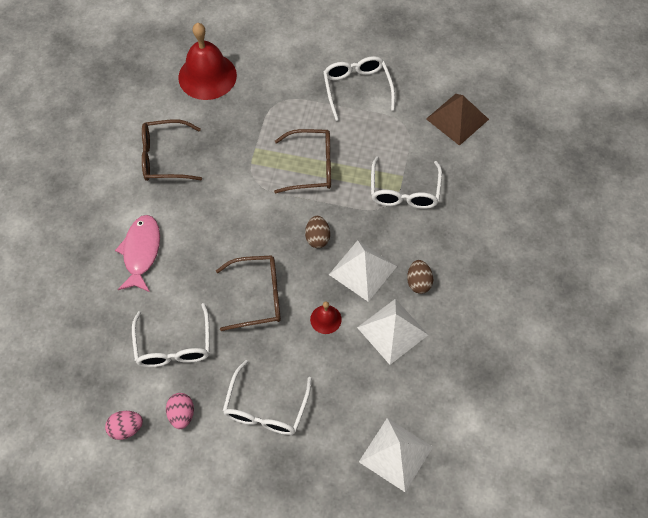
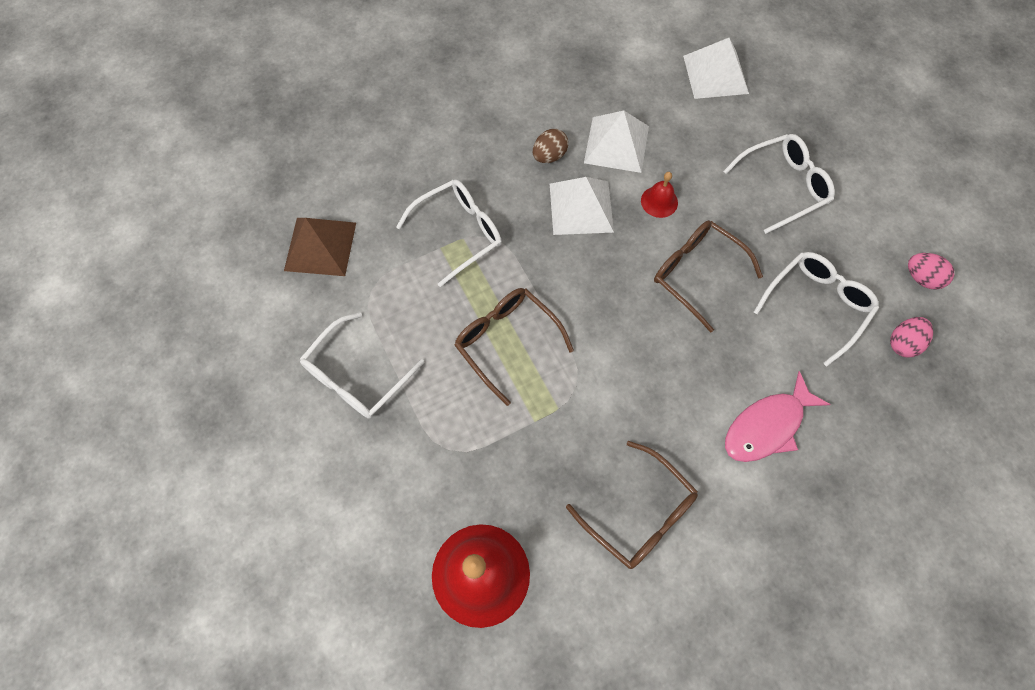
camera: 130 degrees left, 5 degrees up
pink egg [166,393,194,429] -> pink egg moved to [890,317,933,357]
brown egg [305,216,330,248] -> none

